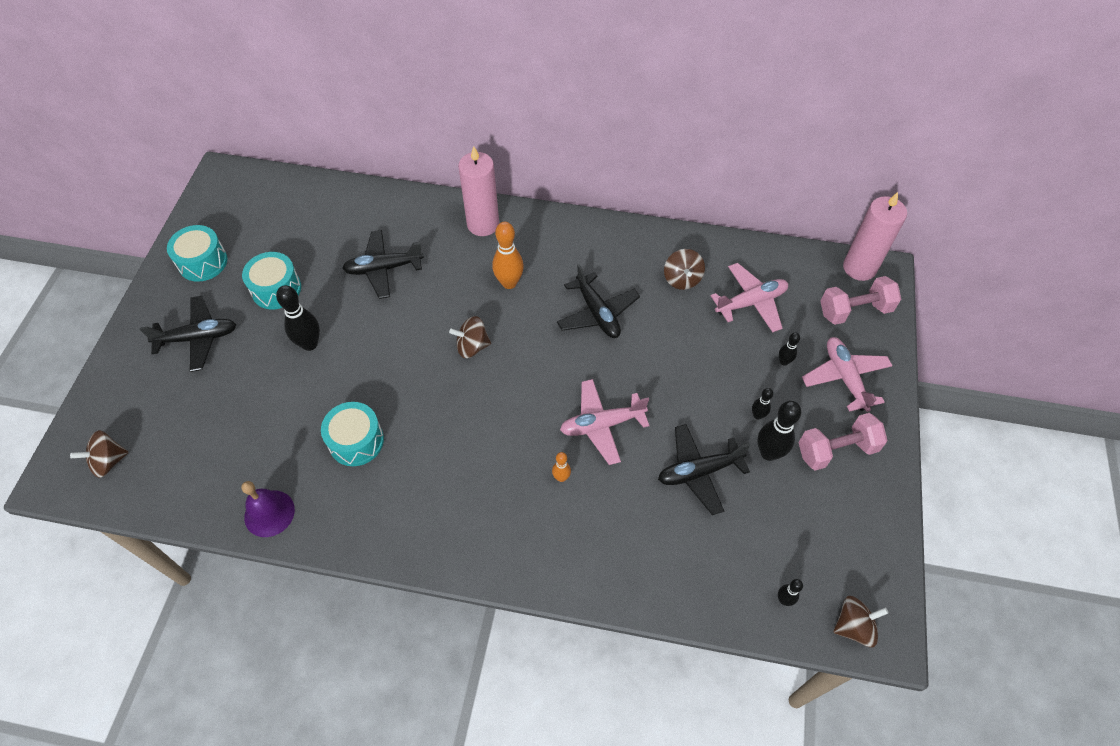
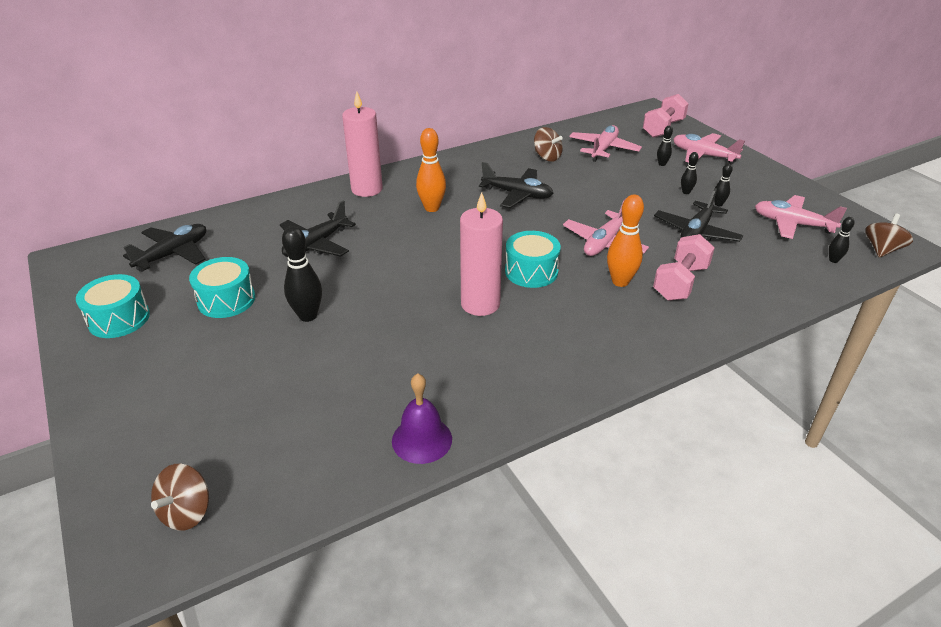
camera: 40 degrees left, 20 degrees down
black plane [140,296,236,372] -> black plane moved to [123,224,206,272]
turquoise drum [321,402,384,466] -> turquoise drum moved to [505,231,561,288]
brown spinning top [449,316,491,358] -> none
orange bowling pin [552,452,571,482] -> orange bowling pin [607,194,644,287], size x1.88
black bowling pin [758,401,801,461] -> black bowling pin [714,163,733,206], size x0.53
pink dumbbell [798,413,888,471] -> pink dumbbell moved to [653,234,715,301]
pink candle [843,192,907,281] -> pink candle moved to [460,192,503,316]
none -> pink plane [755,195,847,239]

